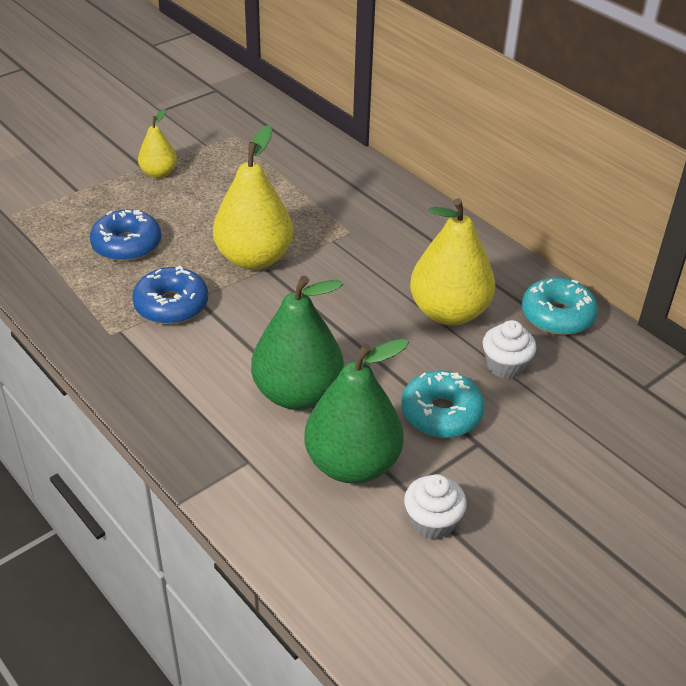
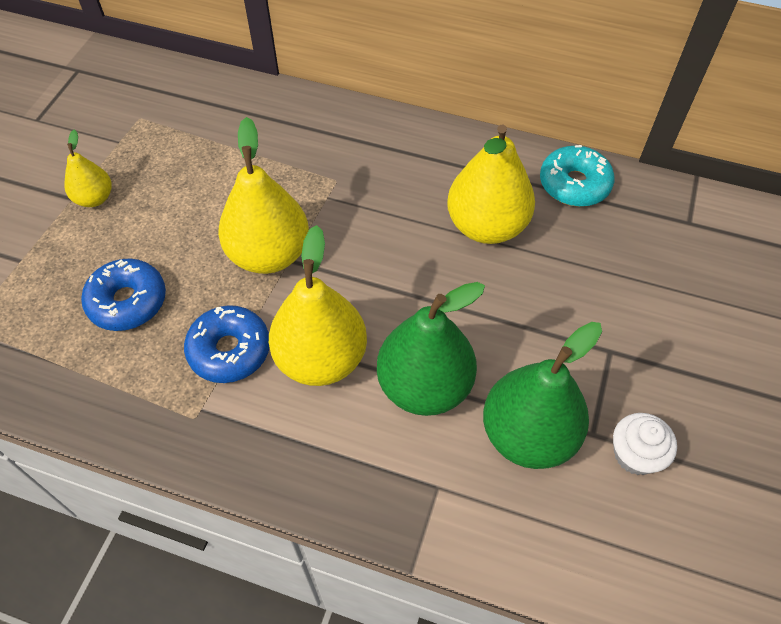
camera: 30 degrees left, 15 degrees up
turquoise donut [401,370,485,438] -> none
white cupcake [483,320,536,379] -> none
none -> yellow pear [269,225,367,386]

